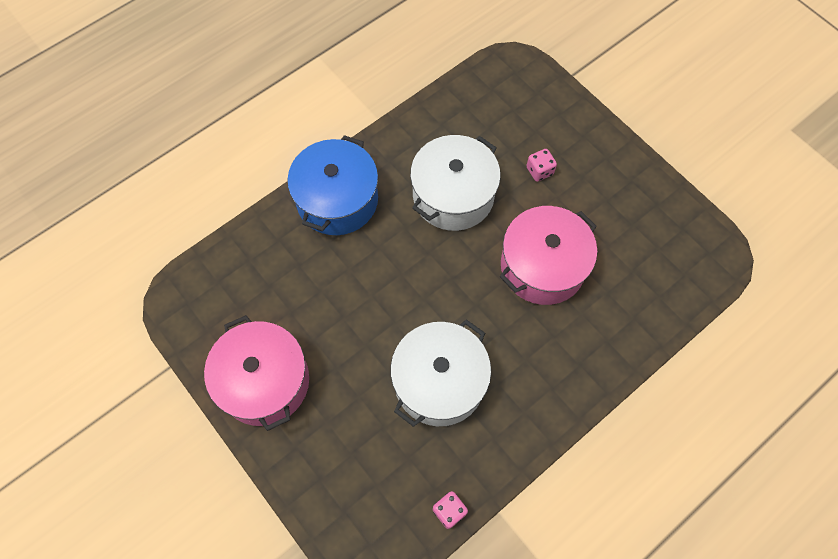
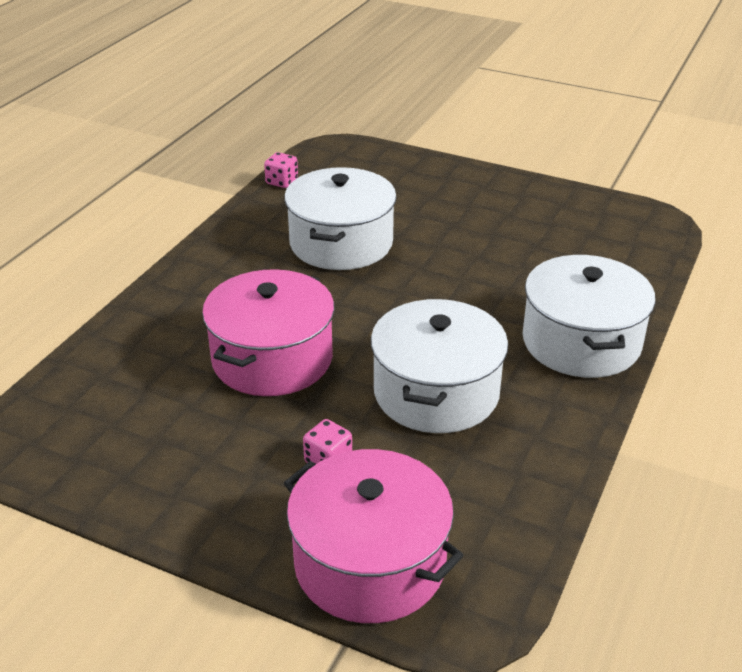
camera: 155 degrees right, 30 degrees down
pink pot [204,315,309,431] -> pink pot moved to [284,449,464,623]
blue pot [287,135,378,235] -> white pot [523,255,655,378]

